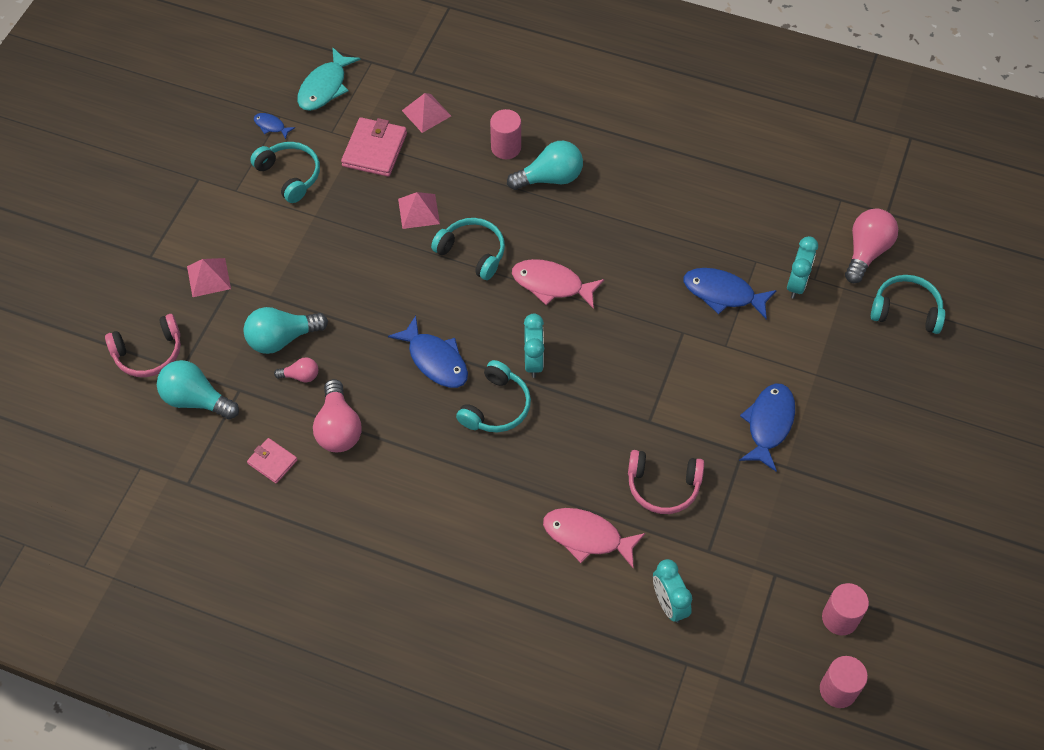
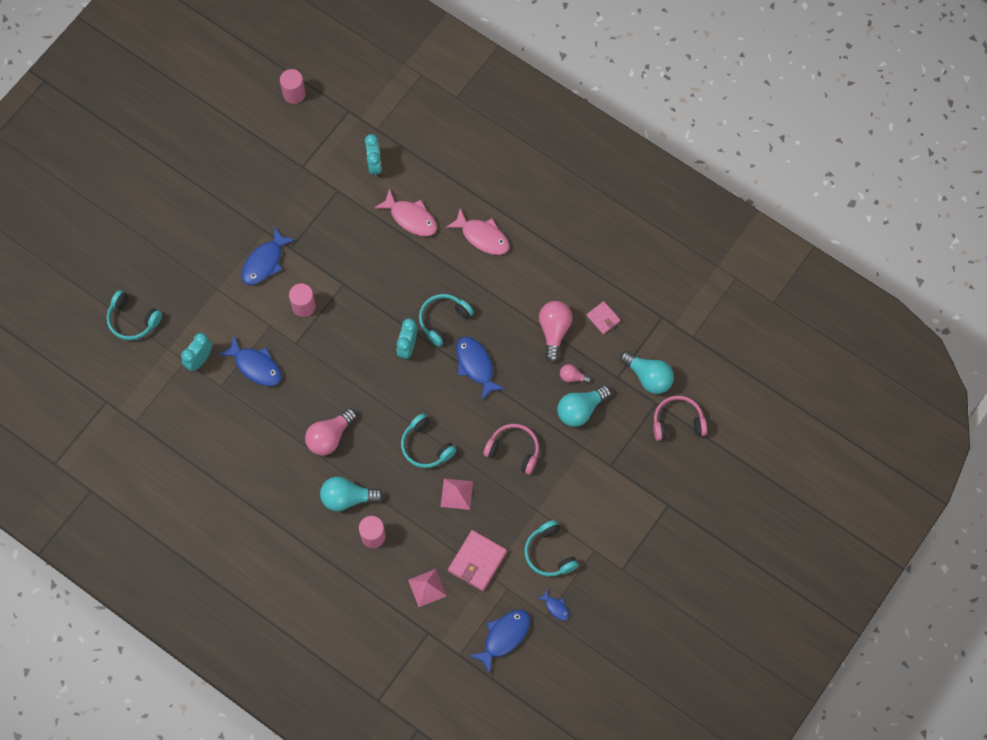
camera: 165 degrees left, 10 degrees up
pink pyramid [187,258,231,297] -> none
turquoise light bulb [243,307,328,354] -> turquoise light bulb turned 150 degrees clockwise [558,385,611,427]
turquoise fish [297,47,361,111] -> blue fish [470,610,530,674]
pink fish [512,259,604,309] -> pink fish moved to [445,208,510,255]
pink headphones [628,450,704,514] -> pink headphones moved to [483,424,539,475]
pink cylinder [822,583,869,635] -> pink cylinder moved to [289,283,316,317]
pink light bulb [845,209,898,283] -> pink light bulb moved to [305,408,357,455]

